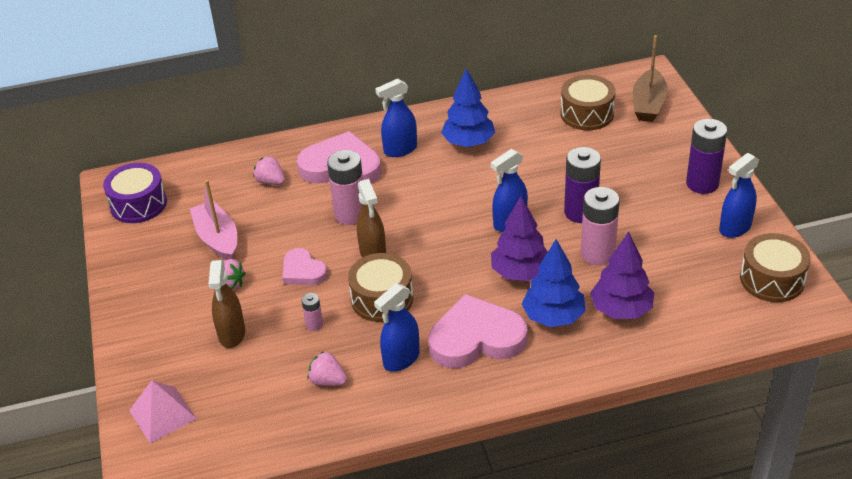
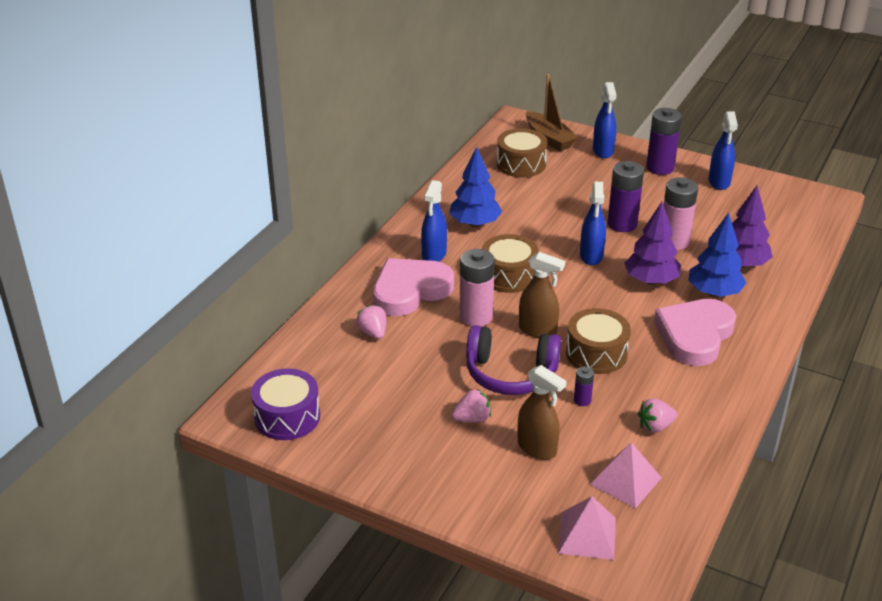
camera: 50 degrees left, 5 degrees down
pink boat [190,180,237,260] -> none
pink strawberry [253,156,285,185] -> pink strawberry turned 75 degrees clockwise [356,305,386,339]
pink heart [283,248,328,285] -> purple headphones [466,325,561,395]
pink battery [302,293,323,331] -> purple battery [574,366,594,406]
blue spray bottle [374,283,420,372] -> blue spray bottle moved to [593,82,616,158]
brown drum [740,233,810,302] -> brown drum moved to [482,234,539,293]
none -> pink pyramid [590,442,662,509]

